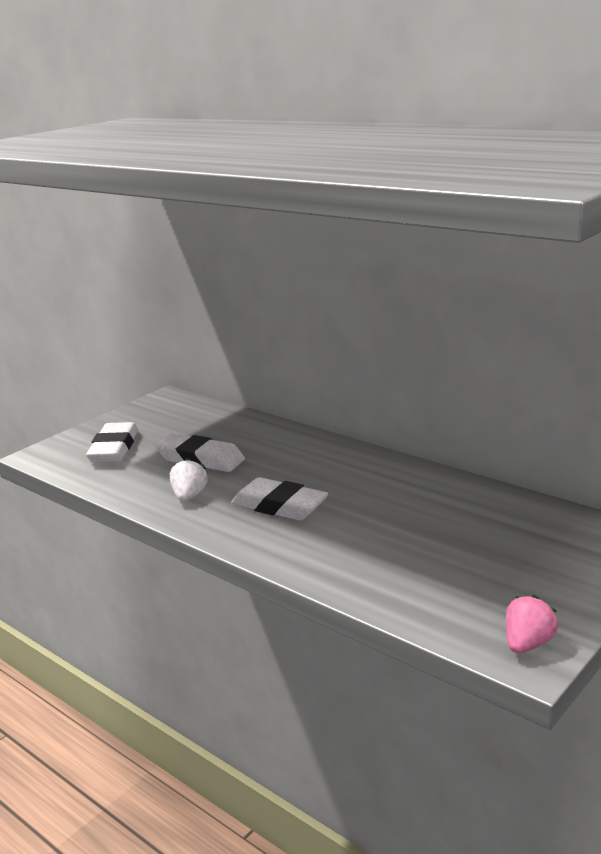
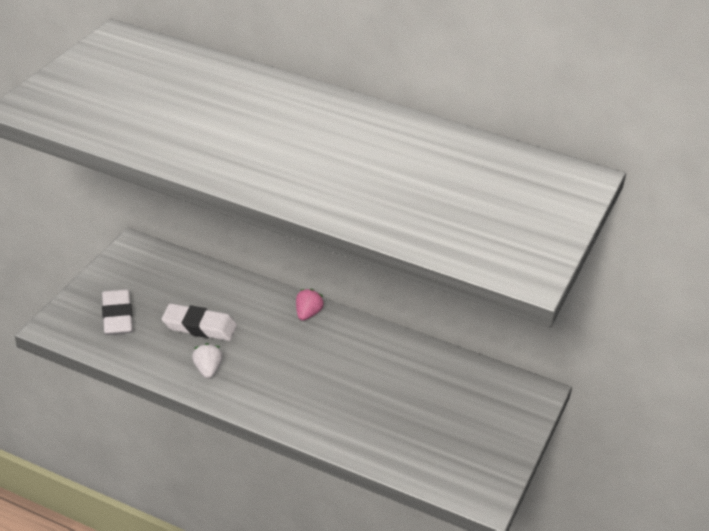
camera: 20 degrees left, 15 degrees up
white eraser [231,477,328,520] -> none
pink strawberry [506,595,558,653] -> pink strawberry moved to [296,289,324,321]

